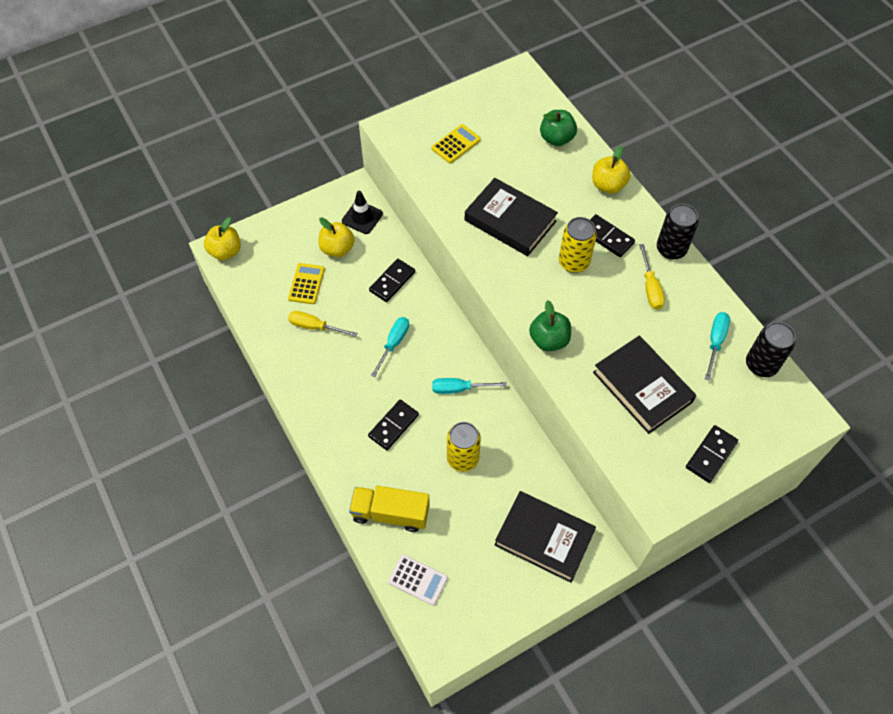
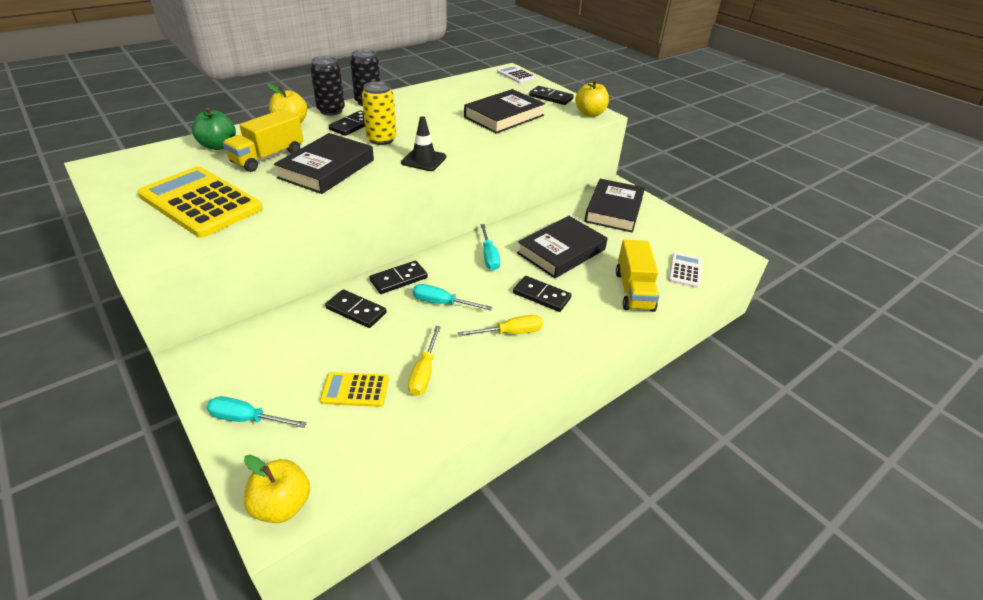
camera: 100 degrees left, 20 degrees down
yellow apple [318,217,355,257] -> yellow apple moved to [575,80,609,117]
black traffic cone [342,191,383,234] -> black traffic cone moved to [401,116,446,171]
yellow calculator [432,124,481,163] -> yellow calculator [138,166,263,238], size x2.03
yellow can [447,422,481,472] -> black book [517,216,608,278]
green apple [529,300,571,351] -> none
yellow screwdriver [639,244,665,310] -> yellow screwdriver moved to [458,315,543,336]
turquoise screwdriver [705,312,730,381] -> turquoise screwdriver moved to [206,396,307,428]
black can [746,322,796,377] -> black can moved to [310,56,345,115]
none -> yellow truck [223,109,303,172]
none -> black domino [369,260,428,294]
none -> white calculator [497,66,536,83]

